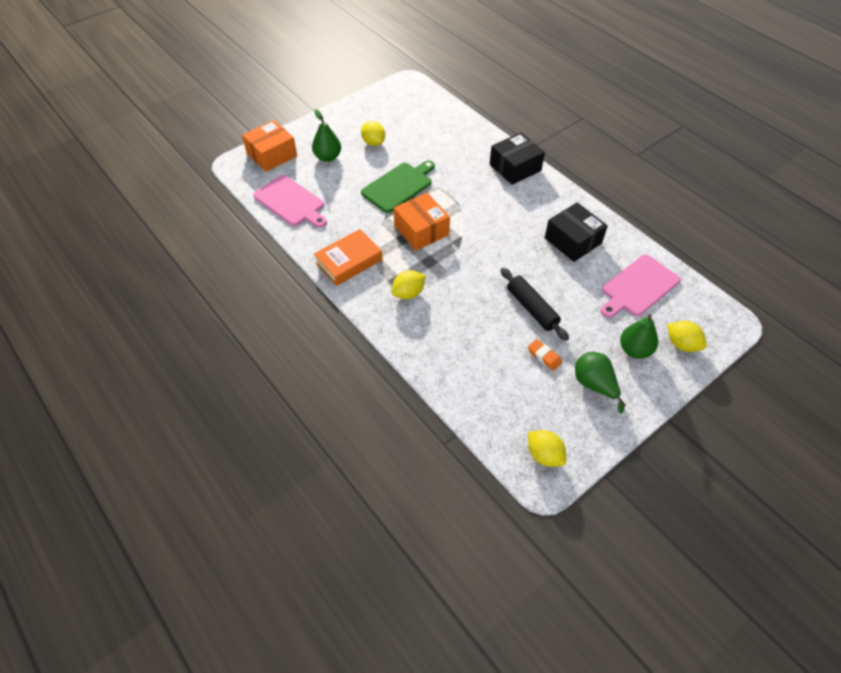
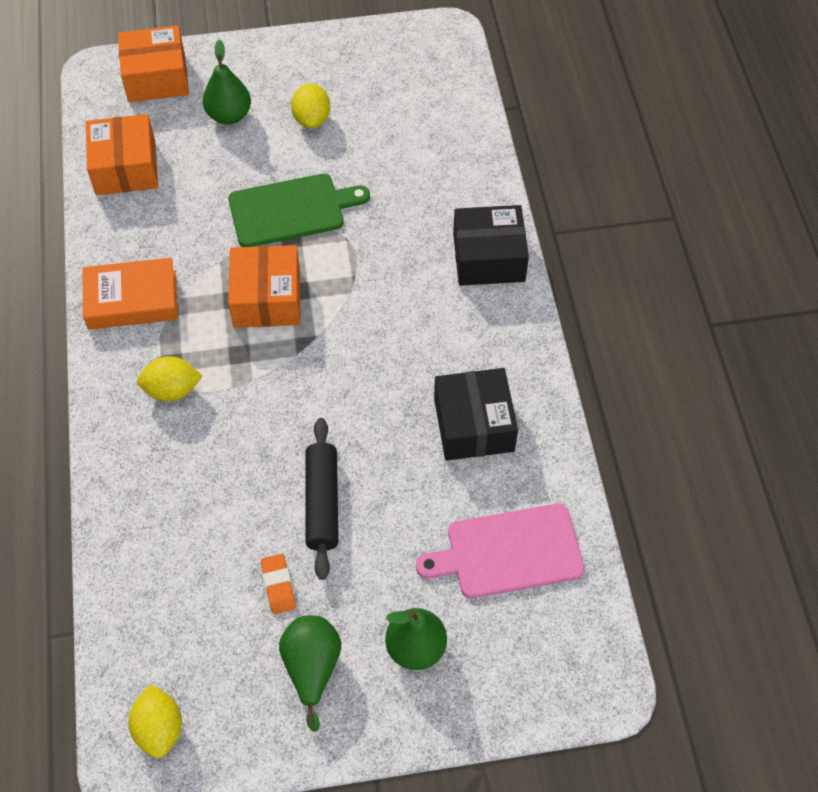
camera: 30 degrees right, 5 degrees up
pink cutting board [253,175,327,228] -> orange box [86,114,158,195]
yellow lemon [667,321,707,352] -> none

